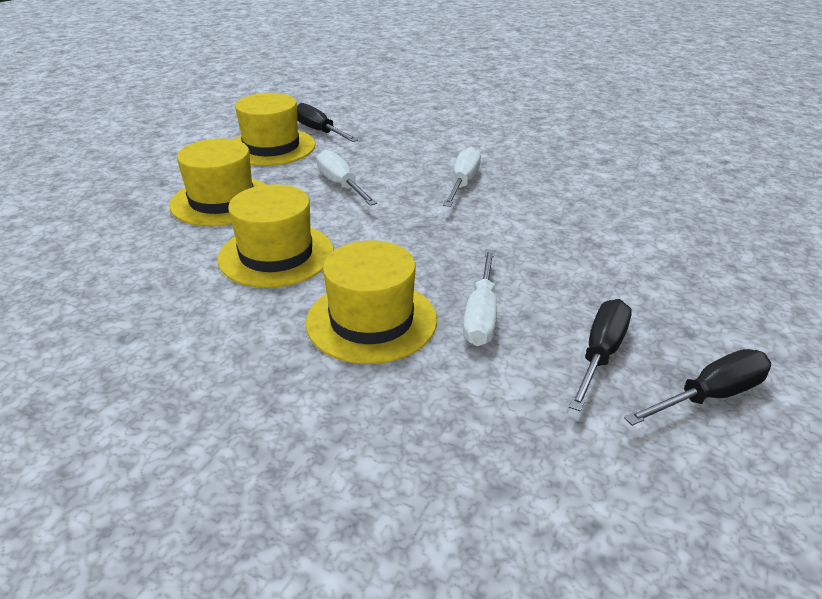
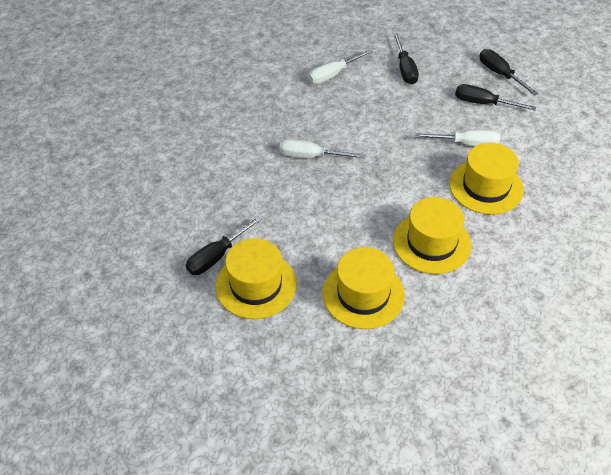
camera: 95 degrees left, 15 degrees up
white screwdriver [316,150,377,206] -> white screwdriver moved to [308,49,373,84]
none -> black screwdriver [393,33,419,84]

